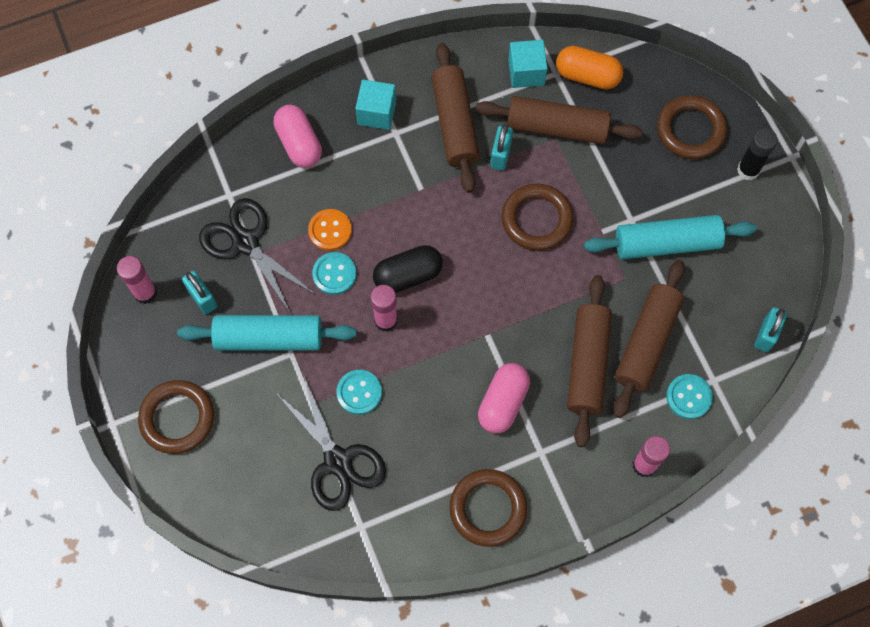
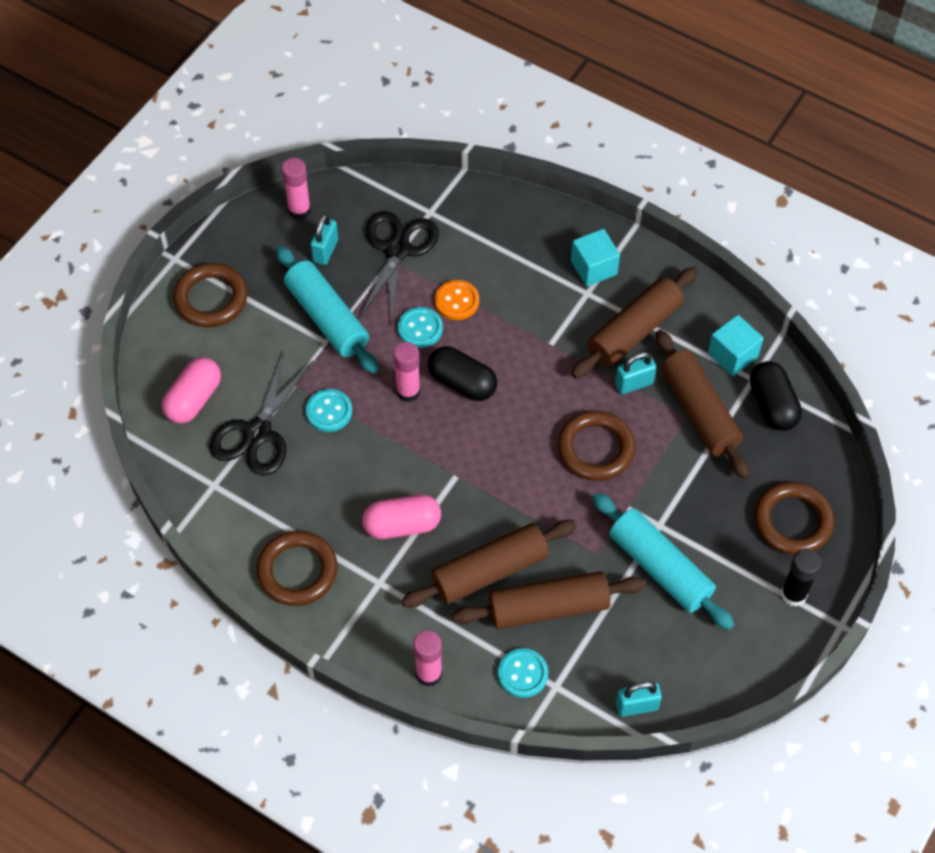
camera: 55 degrees right, 10 degrees down
pink capsule [273,105,322,168] -> pink capsule moved to [162,357,221,424]
orange capsule [556,46,623,89] -> black capsule [750,361,802,431]

